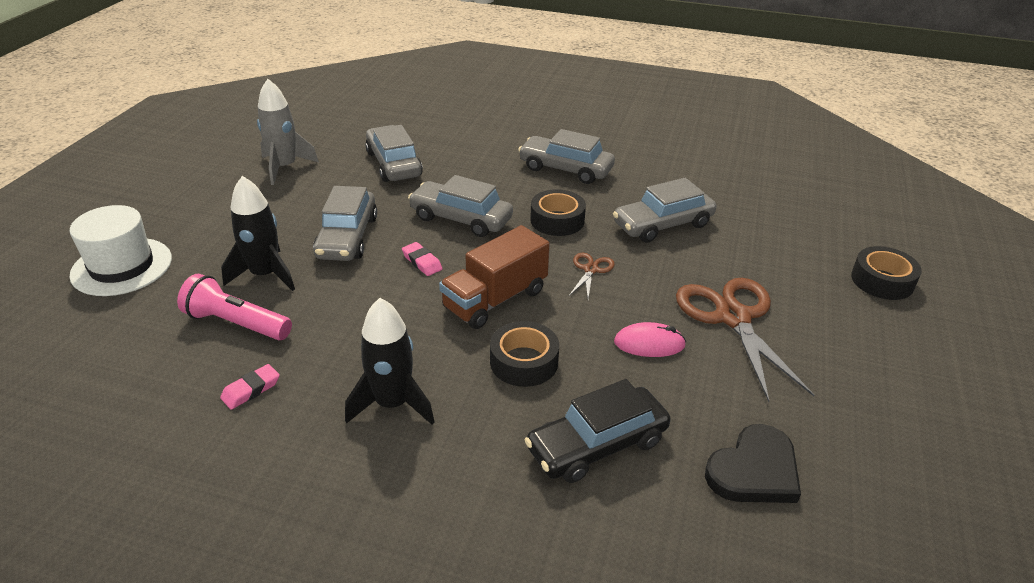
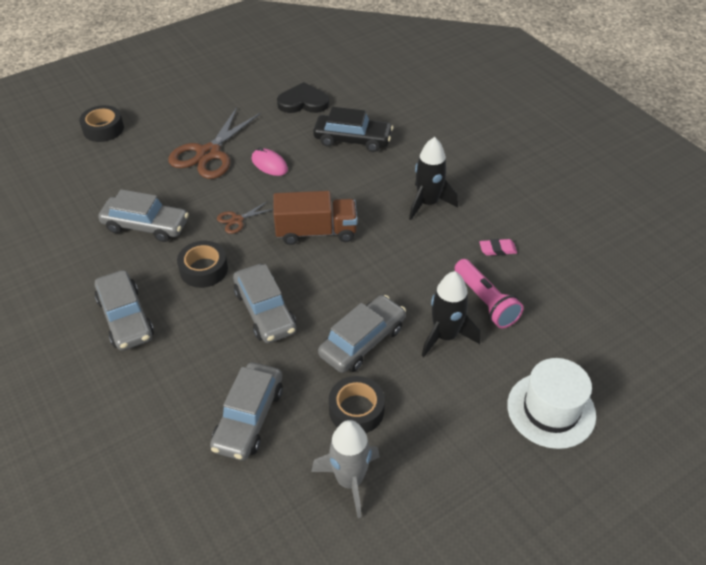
camera: 140 degrees left, 10 degrees up
pink eraser [402,242,443,276] -> none
black tape [490,321,559,387] -> black tape moved to [329,376,385,433]

